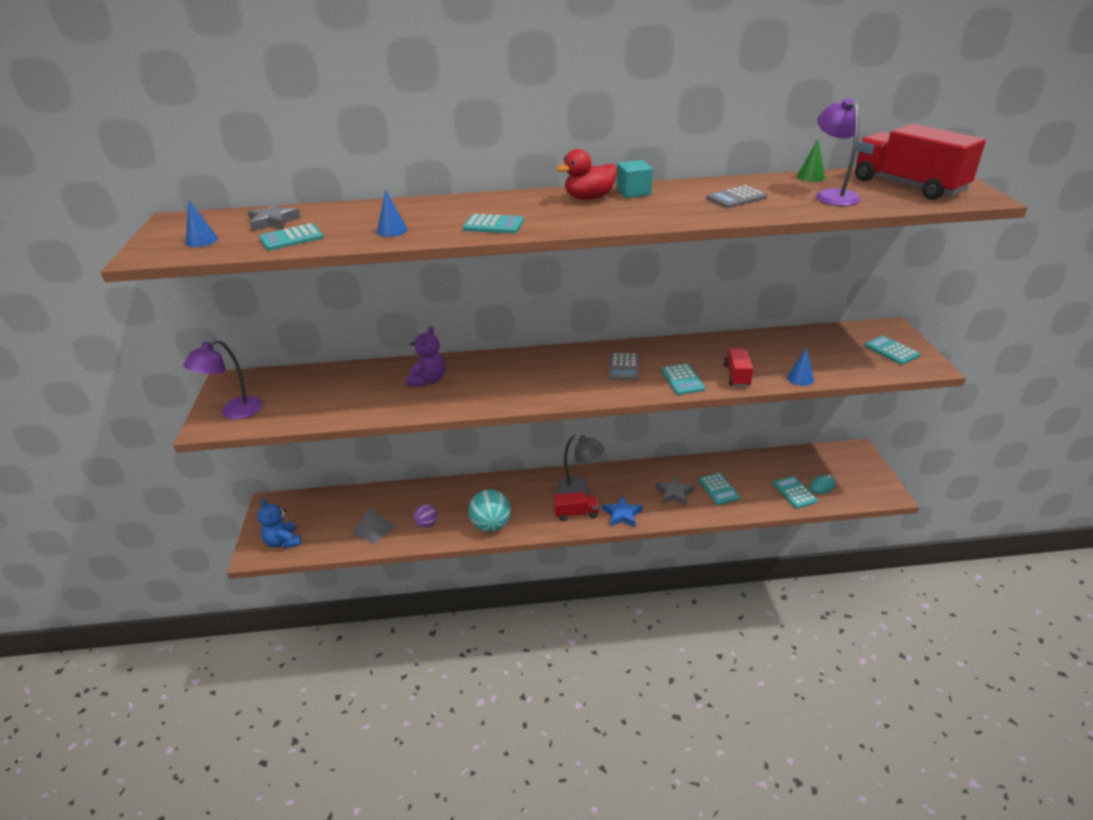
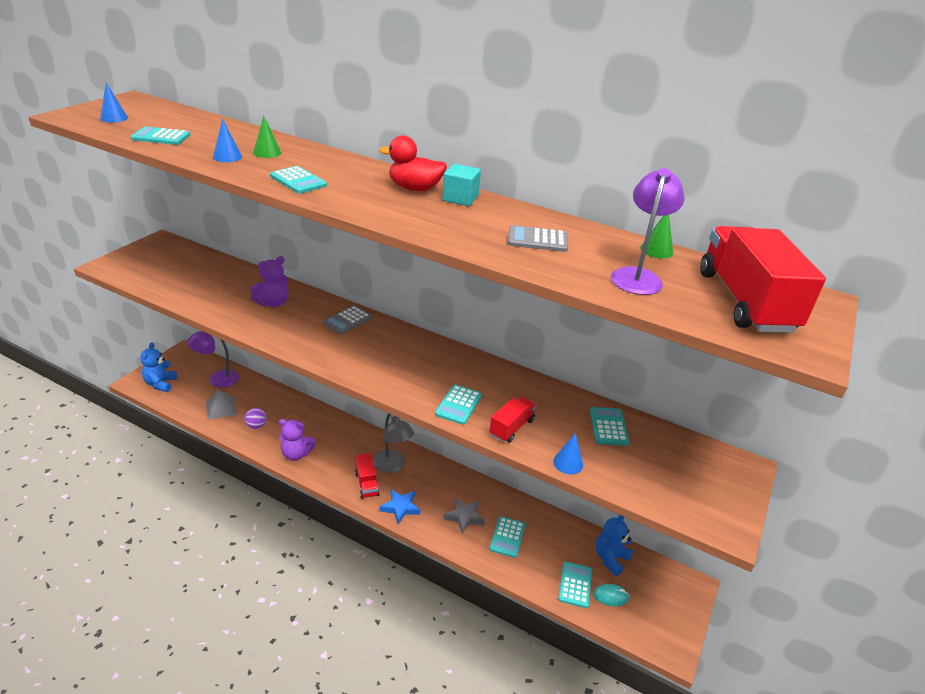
camera: 30 degrees right, 0 degrees up
purple lamp [183,339,262,419] -> purple lamp moved to [187,331,239,388]
grey star [248,203,301,231] -> none
turquoise ball [469,489,511,532] -> purple teddy bear [279,419,316,461]
red truck [554,492,599,521] -> red truck turned 45 degrees clockwise [355,453,380,499]
grey calculator [609,353,639,380] -> grey calculator moved to [323,305,372,335]
turquoise calculator [864,335,920,365] -> turquoise calculator moved to [590,407,629,446]
none -> green cone [253,115,281,158]
none -> blue teddy bear [596,514,633,576]

